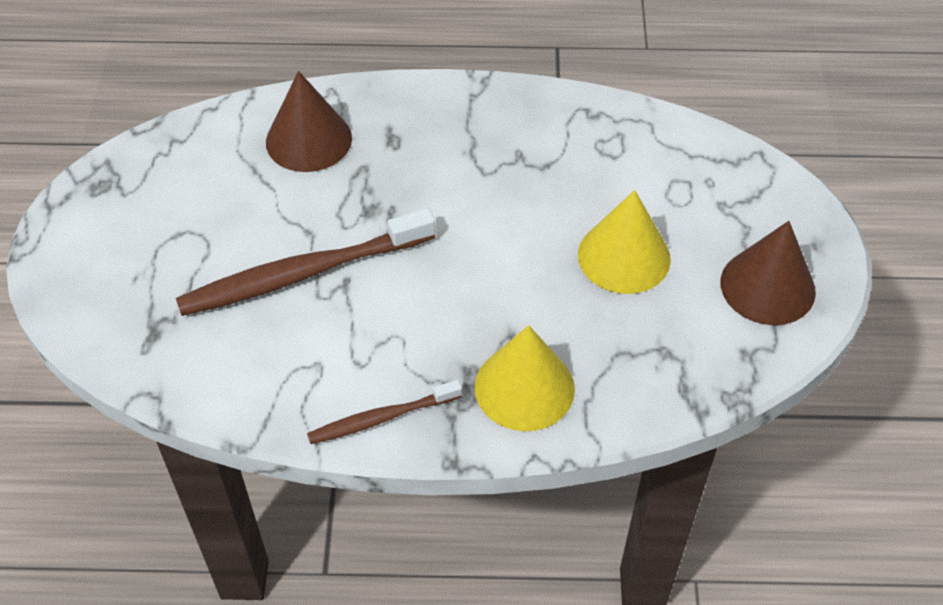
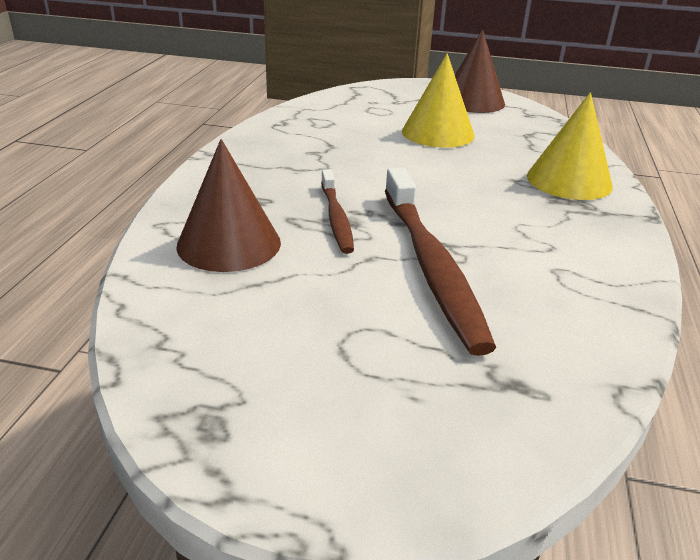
camera: 80 degrees left, 20 degrees down
brown toothbrush [307,380,462,444] -> brown toothbrush moved to [321,169,354,254]

